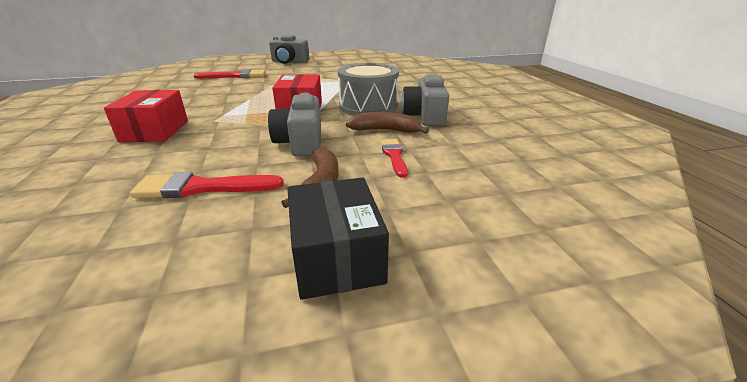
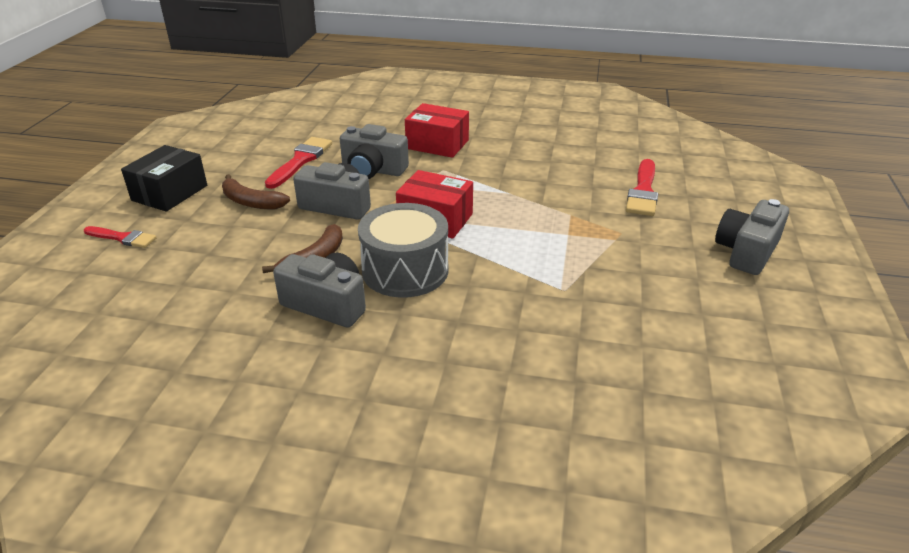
camera: 115 degrees right, 5 degrees up
black box [287,177,389,300] -> black box turned 75 degrees counterclockwise [121,145,207,212]
red brush [380,139,408,178] -> red brush moved to [84,226,157,248]
none -> grey camera [340,124,409,179]

